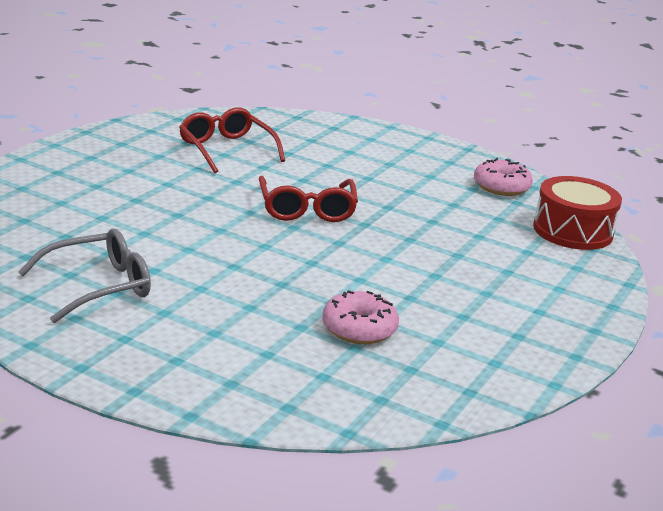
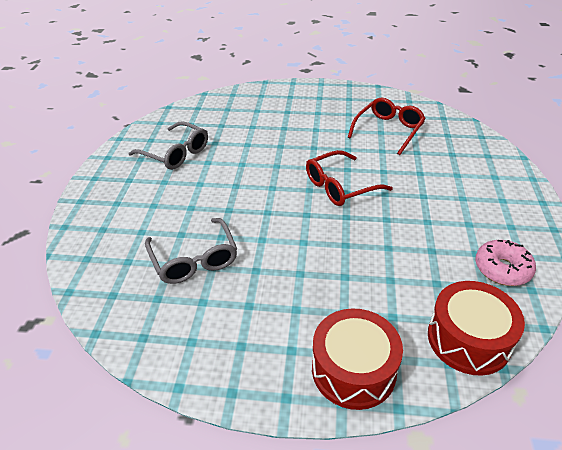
camera: 70 degrees right, 15 degrees up
pink donut [322,290,399,344] -> grey glasses [145,218,237,284]
none -> red drum [312,309,403,410]

